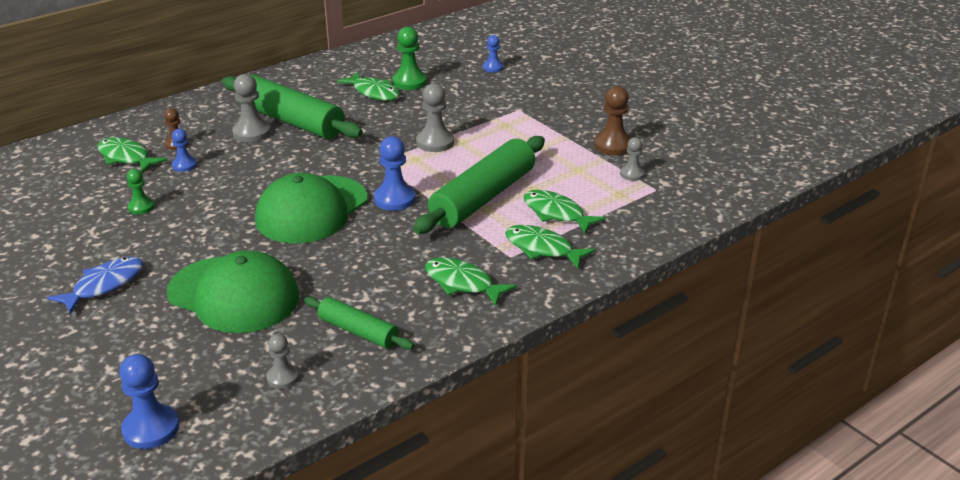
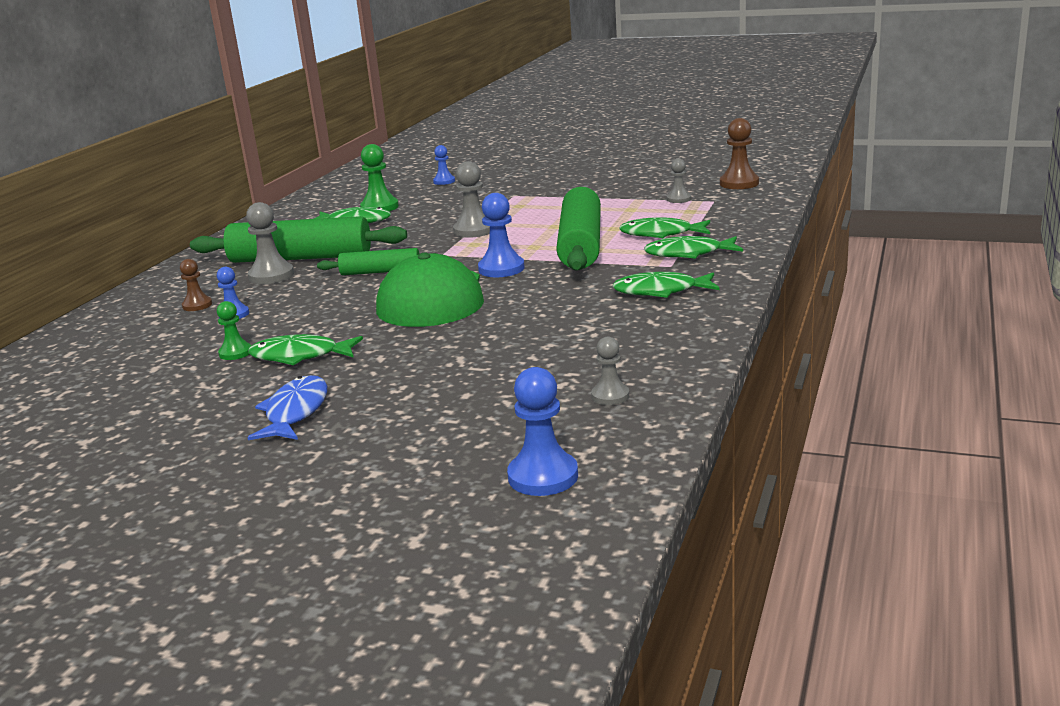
camera: 30 degrees left, 10 degrees down
green fish [97,137,167,173] -> green fish moved to [248,334,363,365]
green cap [167,251,299,333] -> none
green rolling pin [304,297,414,350] -> green rolling pin moved to [317,248,437,275]
brown pawn [594,86,631,155] -> brown pawn moved to [720,118,759,189]

